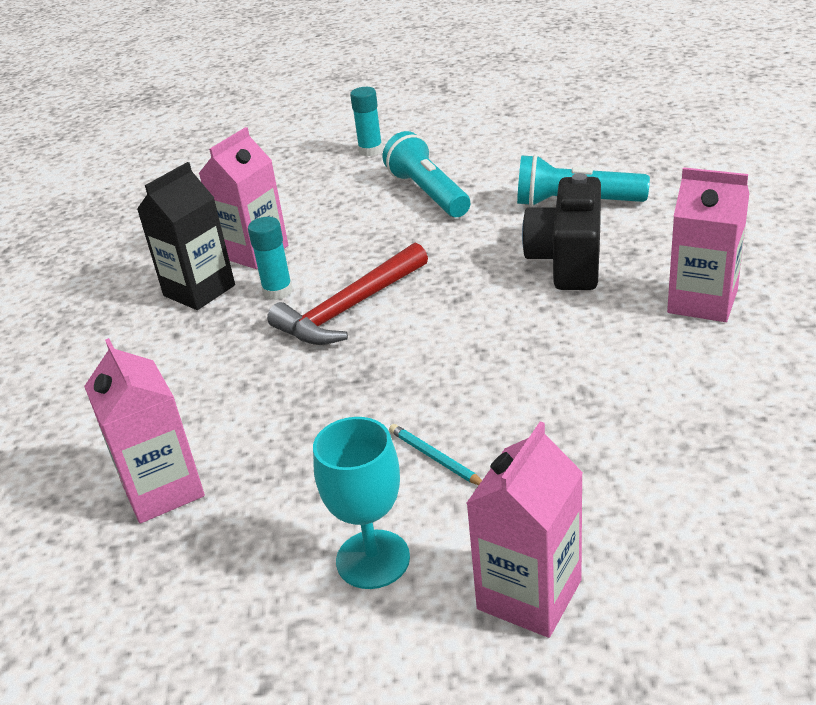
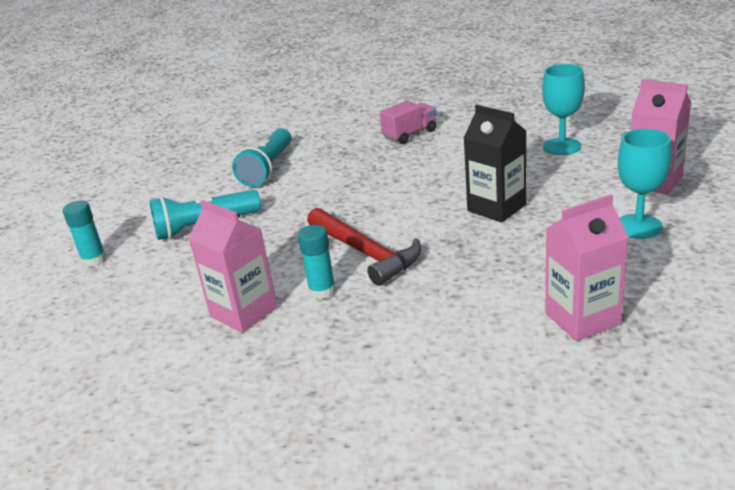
camera: 85 degrees left, 5 degrees down
black carton [137,162,235,310] -> black carton moved to [464,105,526,223]
turquoise pencil [389,424,482,485] -> none
black camera [522,173,601,290] -> none
pink carton [667,167,749,322] -> pink truck [380,101,436,144]
none -> turquoise goblet [542,64,585,155]

